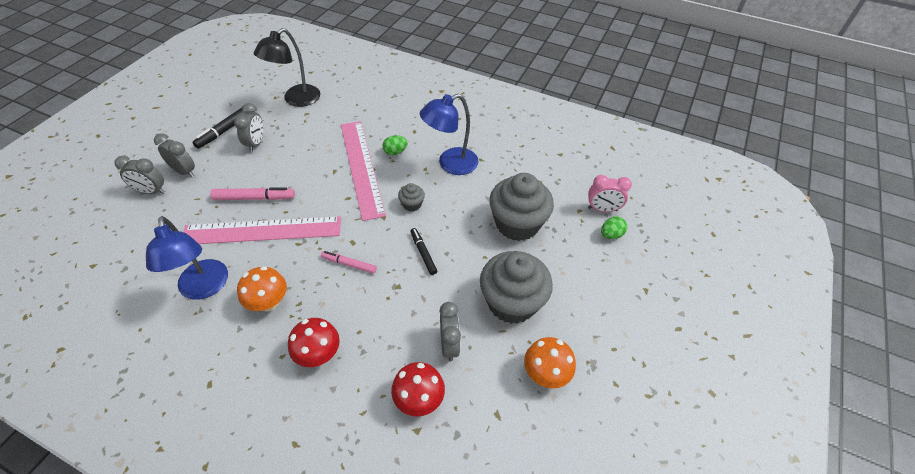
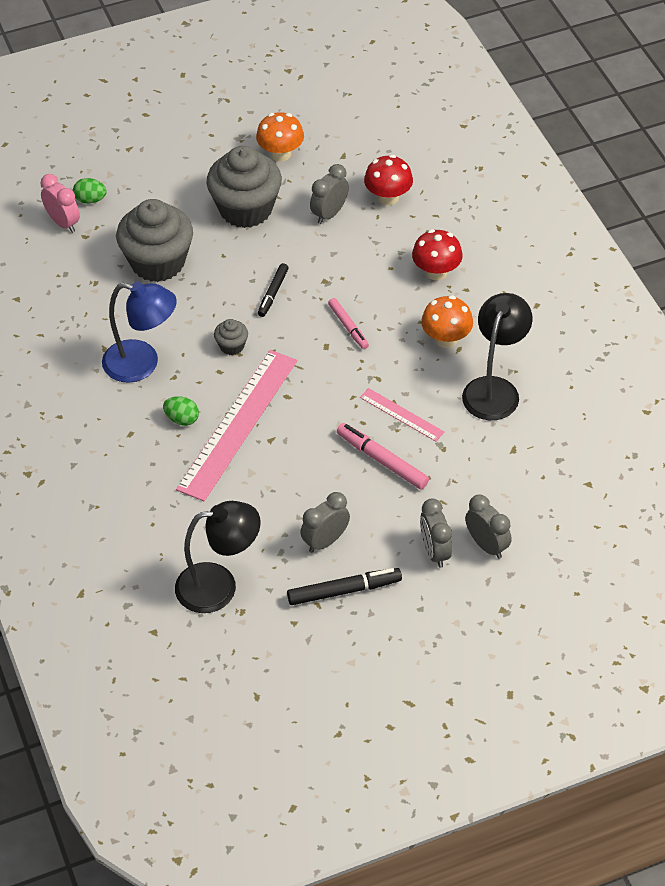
camera: 135 degrees left, 0 degrees up
blue lamp [146,216,228,300] -> black lamp [462,293,533,420]
pink ruler [183,216,341,244] -> pink ruler [360,388,445,441], size x0.48

